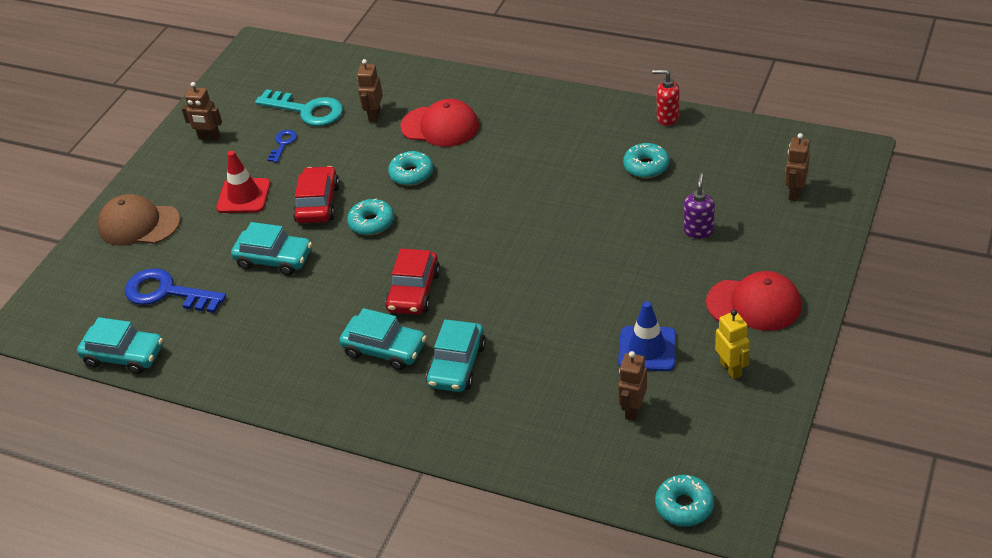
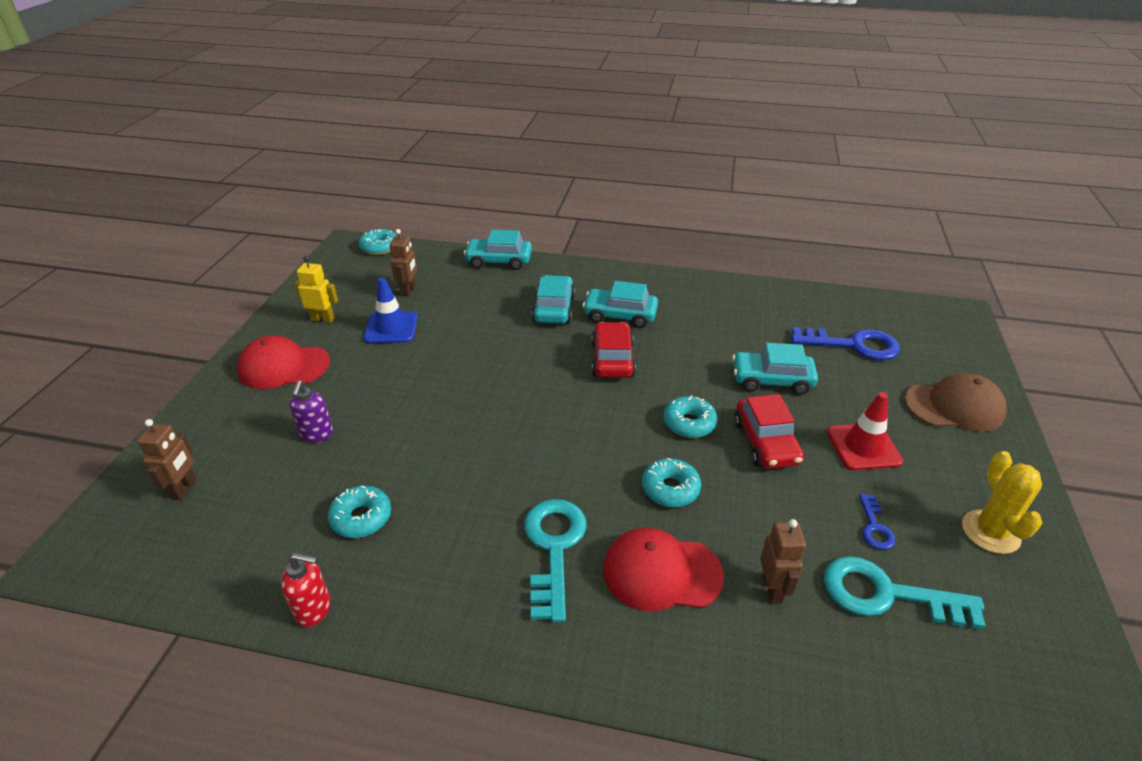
camera: 165 degrees right, 5 degrees down
turquoise car [77,317,163,374] -> turquoise car moved to [464,230,532,270]
brown robot [181,82,222,141] -> yellow cactus [962,451,1042,554]
yellow robot [715,309,750,379] -> yellow robot turned 135 degrees clockwise [295,256,338,323]
none -> turquoise key [524,499,587,622]

